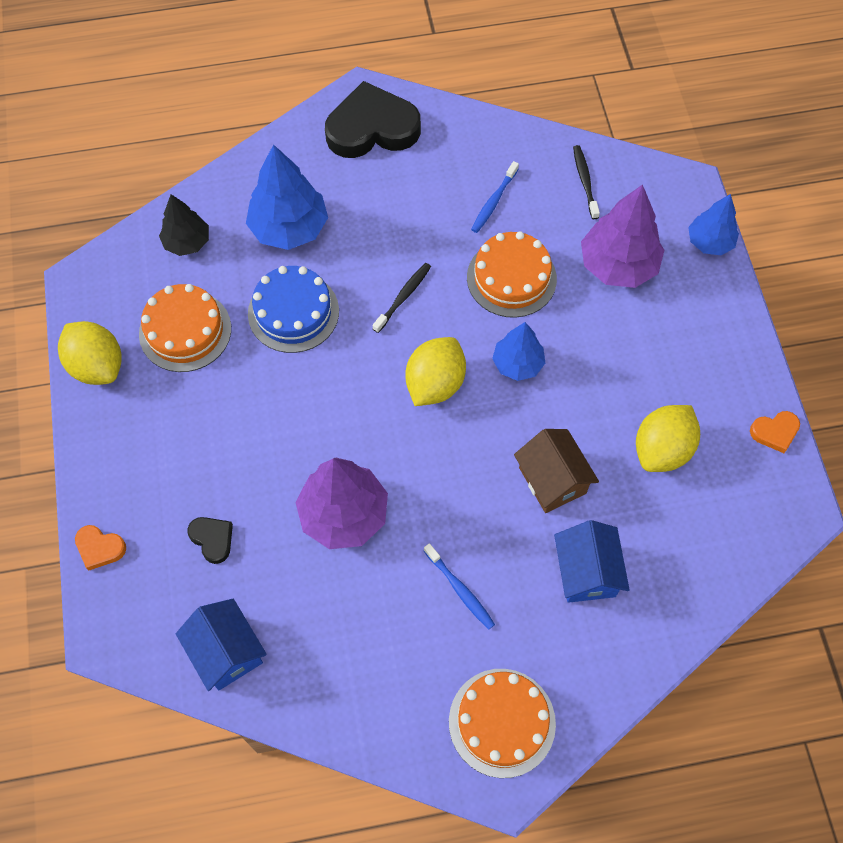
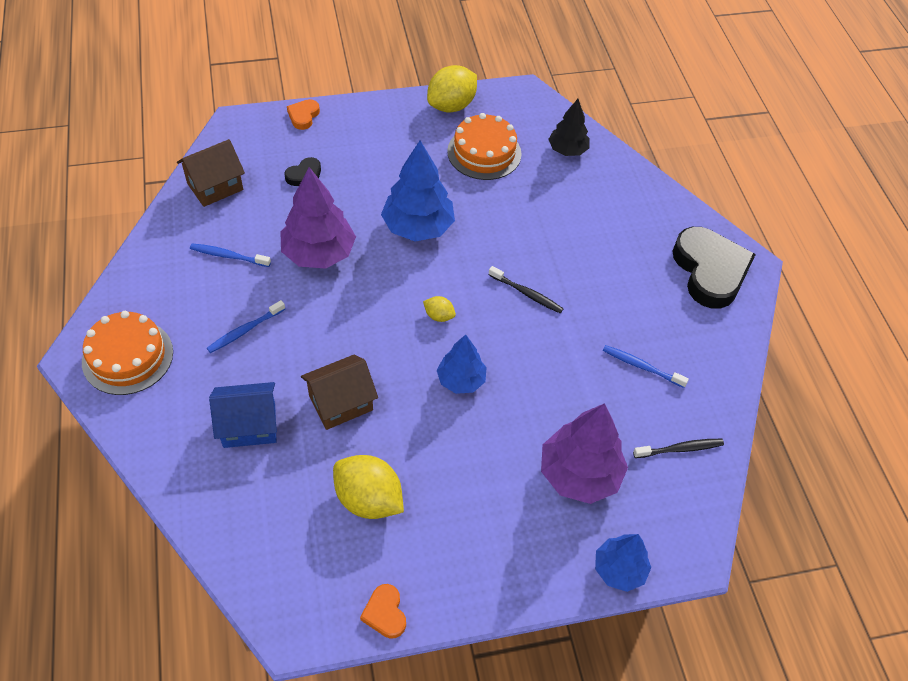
camera: 85 degrees right, 10 degrees down
blue house [176,599,267,691] -> brown house [177,139,245,207]
blue tree [246,144,328,250] -> blue tree moved to [381,141,455,242]
blue cake [248,266,339,353] -> none
yellow lemon [405,337,466,406] -> yellow lemon [423,296,456,322], size x0.48
orange cake [467,231,557,318] -> none
none -> blue toothbrush [190,244,271,267]

